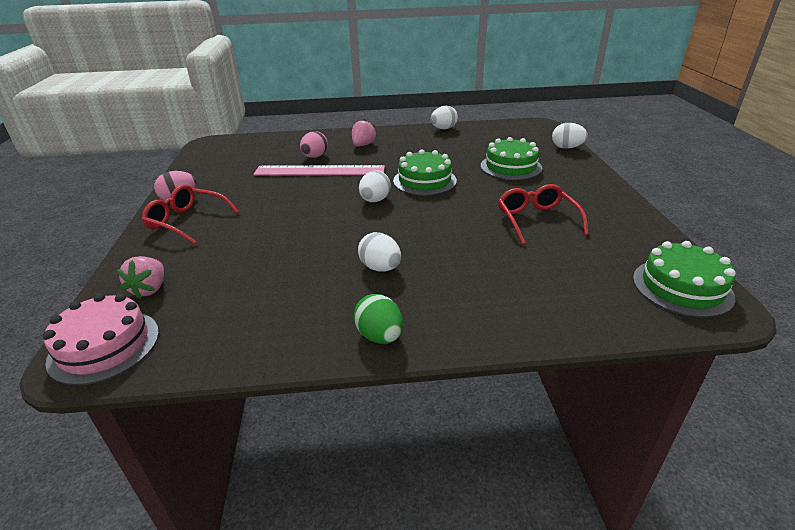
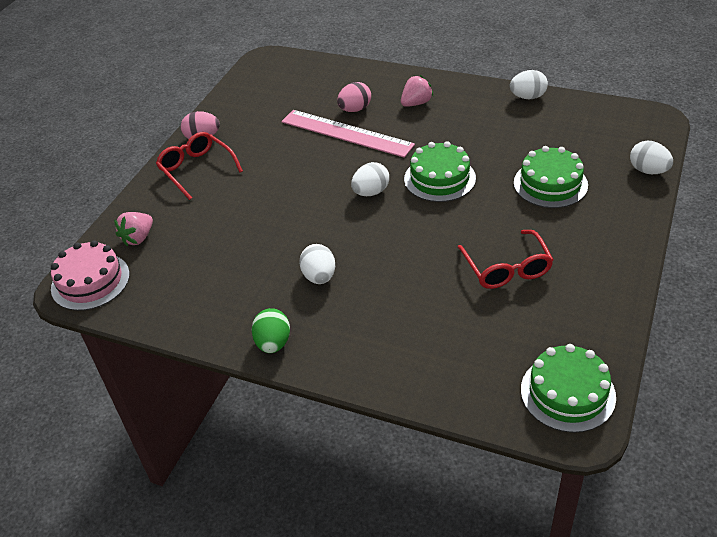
camera: 30 degrees right, 10 degrees up
red glasses [498,184,589,245] -> red glasses turned 150 degrees clockwise [458,230,554,289]

